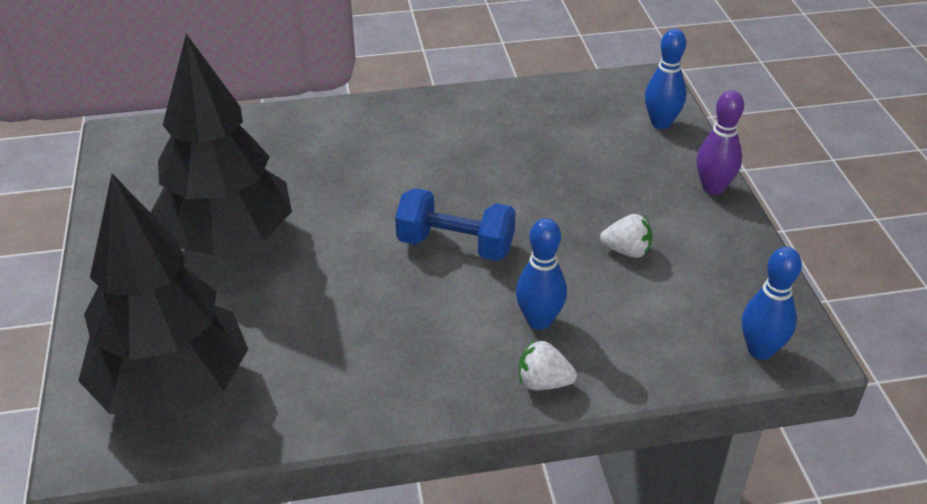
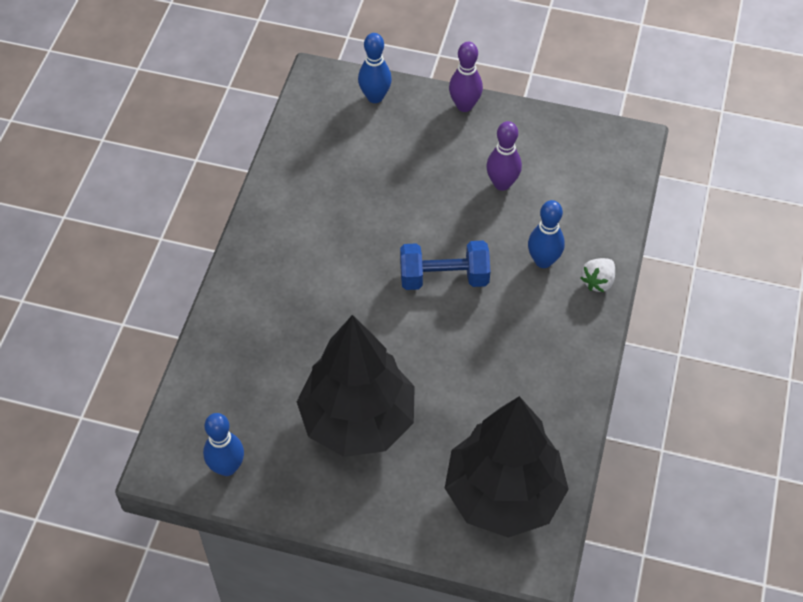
camera: 65 degrees left, 15 degrees up
blue dumbbell [395,188,516,261] -> blue dumbbell turned 45 degrees clockwise [400,240,490,290]
white strawberry [600,214,652,258] -> purple bowling pin [486,121,522,191]
blue bowling pin [742,247,802,360] -> blue bowling pin moved to [203,413,244,476]

